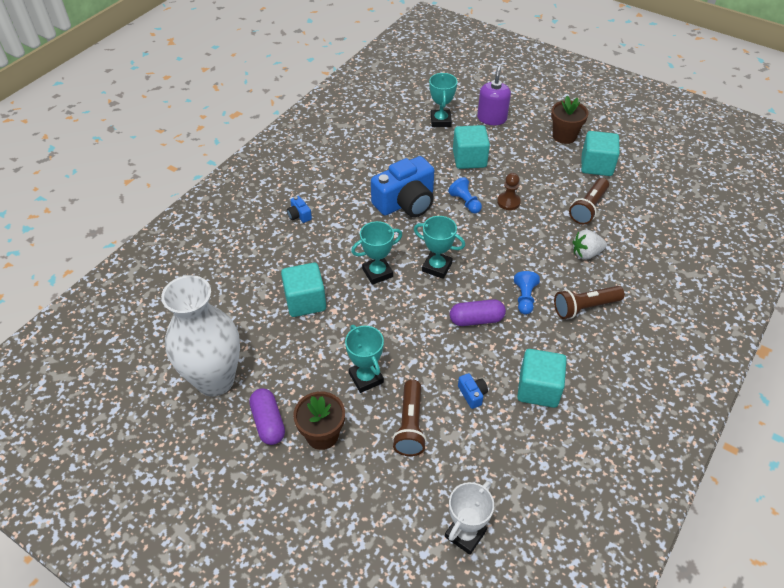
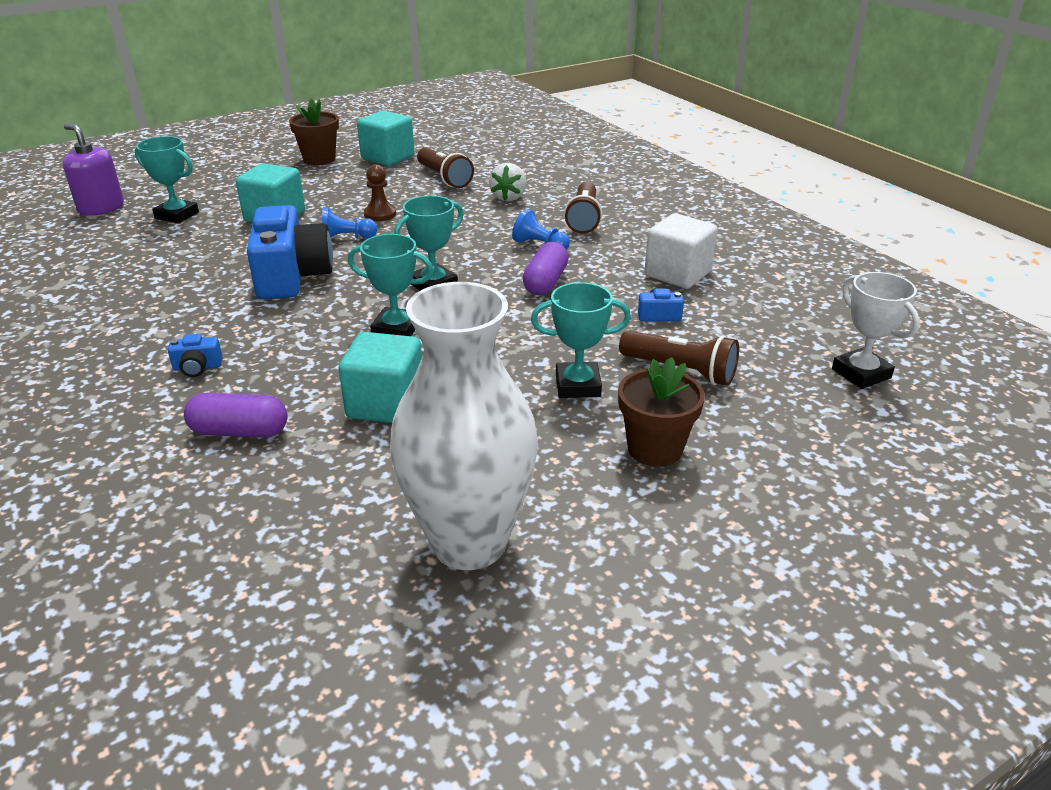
camera: 65 degrees left, 15 degrees down
purple capsule [249,388,285,445] -> purple capsule moved to [184,393,288,438]
turquoise trophy [351,221,402,285] -> turquoise trophy turned 75 degrees counterclockwise [348,234,433,336]
purple soap dispenser [477,65,511,125] -> purple soap dispenser moved to [63,124,124,216]
turquoise cube [517,349,567,408] -> white cube [645,213,718,289]

